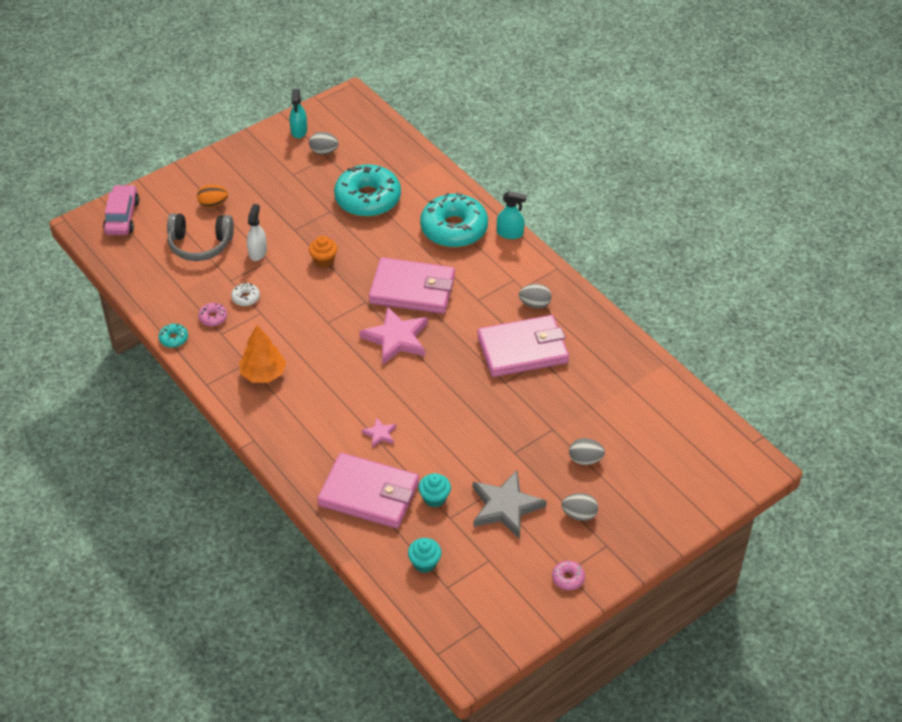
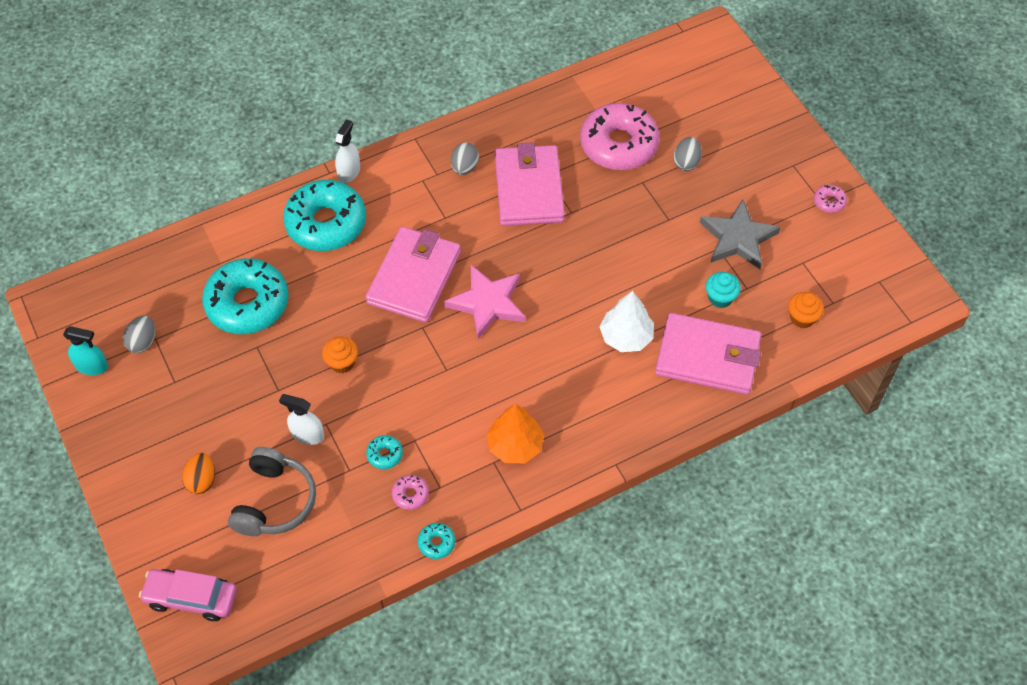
camera: 80 degrees left, 10 degrees up
white donut [231,282,260,306] -> turquoise donut [366,435,403,469]
pink wallet [317,453,419,528] -> pink wallet turned 75 degrees clockwise [655,313,761,395]
pink star [362,417,396,448] -> white tree [600,291,654,352]
turquoise cupcake [408,538,442,573] -> orange cupcake [788,292,824,328]
turquoise spray bottle [497,191,526,239] -> white spray bottle [335,120,360,183]
grey egg [562,493,598,521] -> none
none -> pink donut [580,103,660,170]

